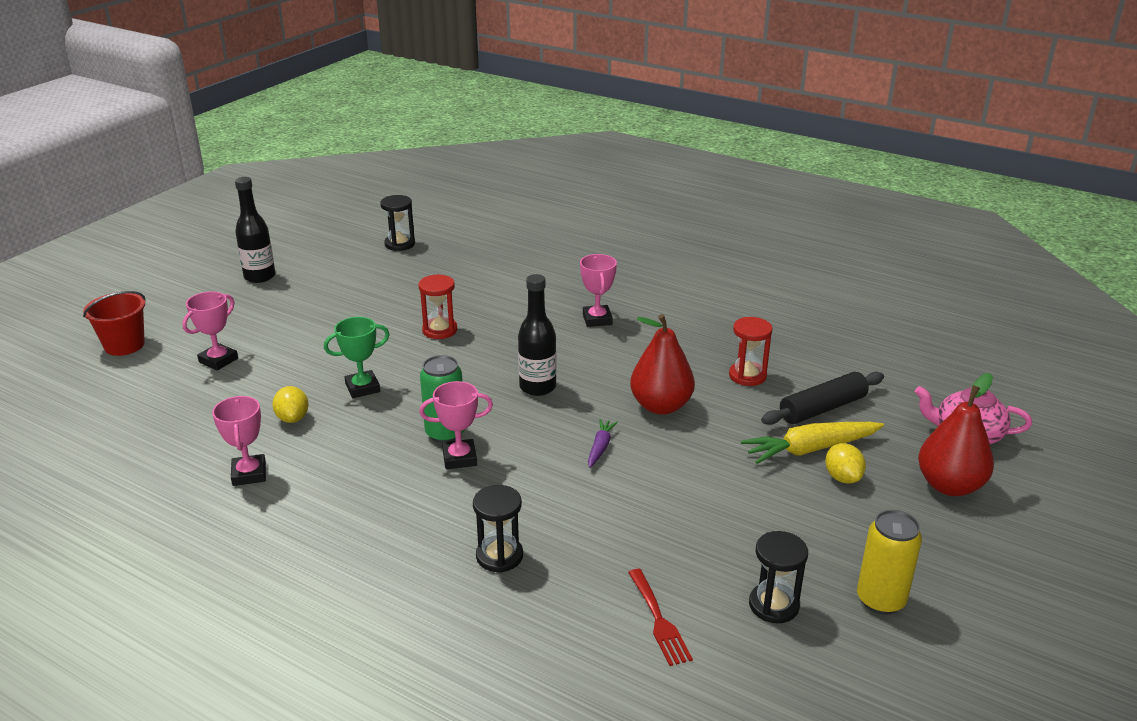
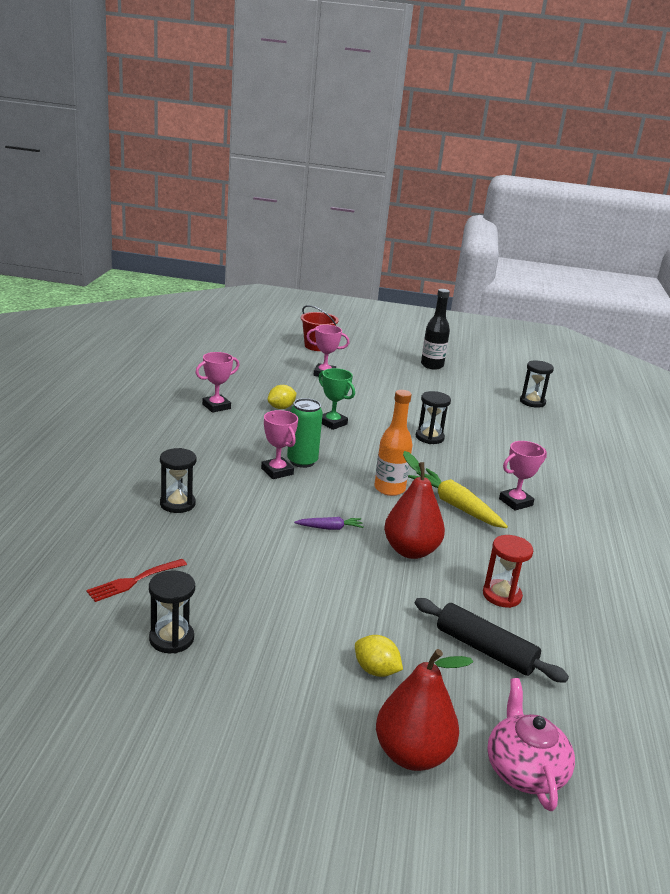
camera: 65 degrees right, 5 degrees down
red hourglass [418,274,457,339] -> black hourglass [416,391,451,444]
black bottle [518,274,557,396] -> orange bottle [374,390,412,496]
yellow carrot [741,422,884,464] -> yellow carrot moved to [408,468,508,528]
yellow lemon [825,443,866,483] -> yellow lemon turned 75 degrees clockwise [355,635,403,677]
yellow can [857,510,922,615] -> none

